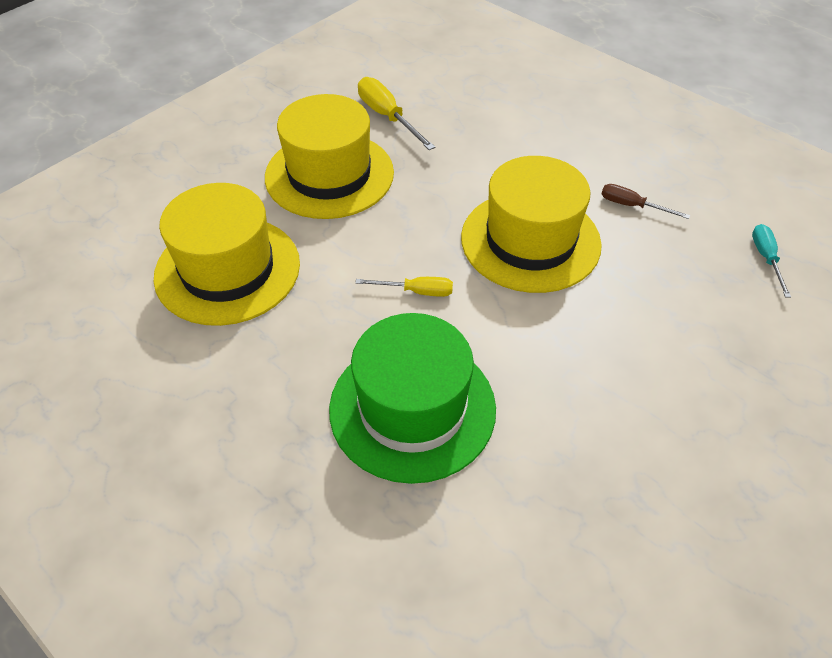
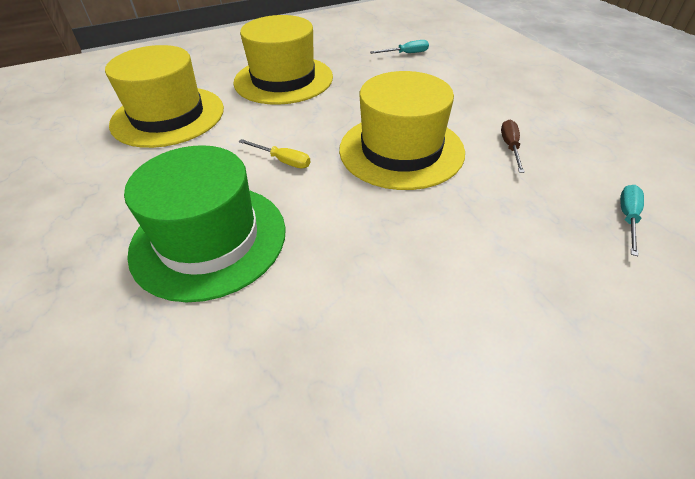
camera: 25 degrees right, 5 degrees down
yellow screwdriver [358,77,435,150] -> none
brown screwdriver [602,184,690,219] -> brown screwdriver turned 45 degrees clockwise [501,120,525,173]
none -> turquoise screwdriver [370,40,429,54]

